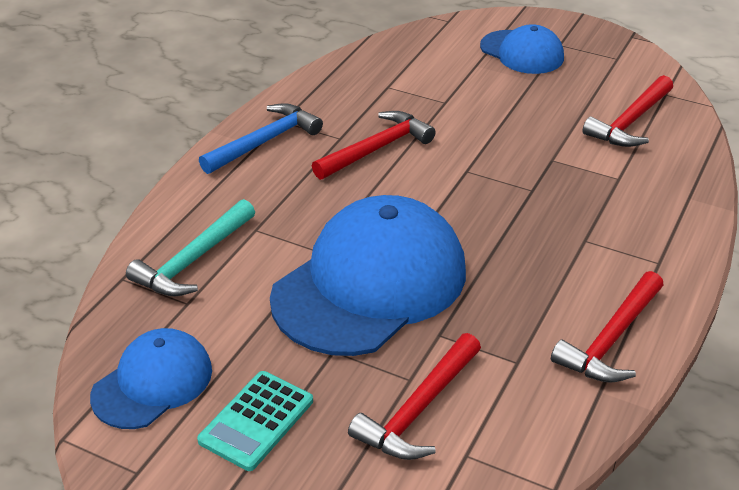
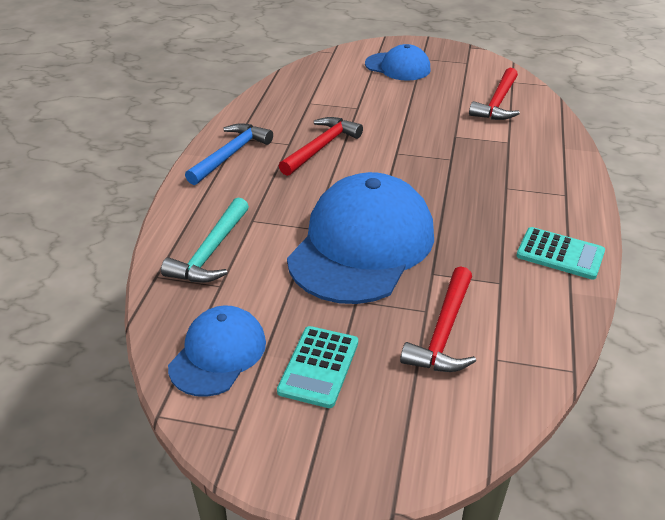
camera: 15 degrees left, 0 degrees up
red hammer [551,271,664,383] -> turquoise calculator [516,227,605,280]

